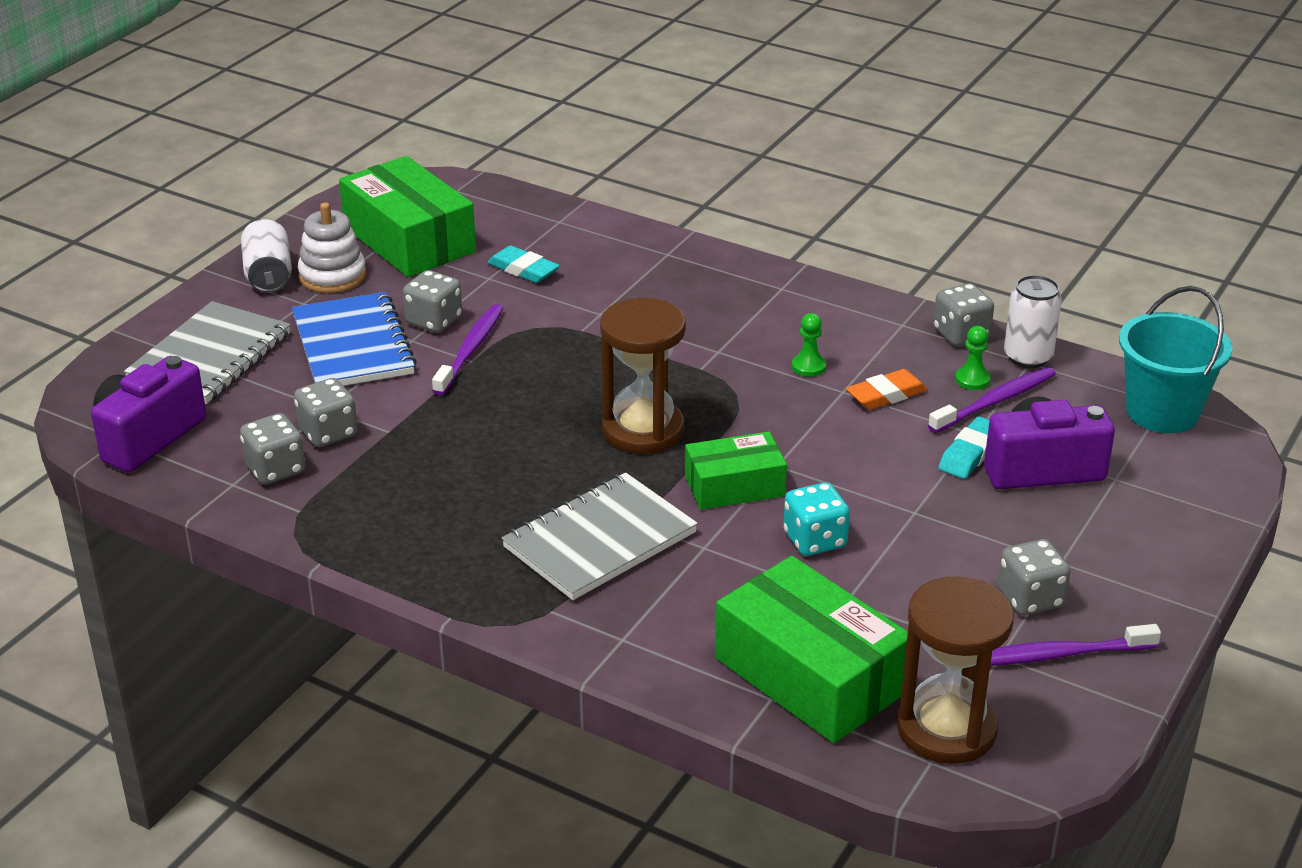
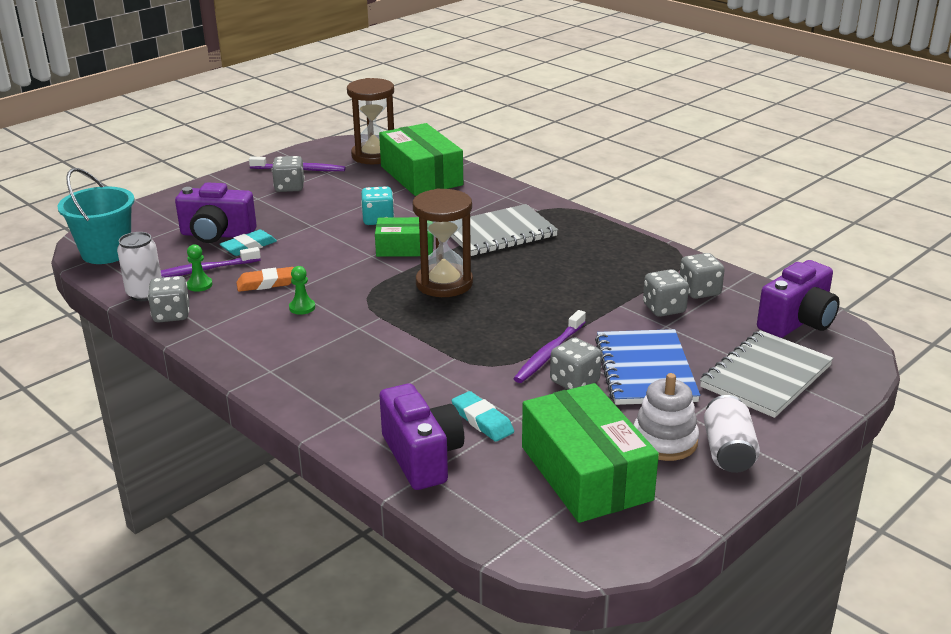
camera: 165 degrees left, 5 degrees down
none -> purple camera [380,383,464,490]

